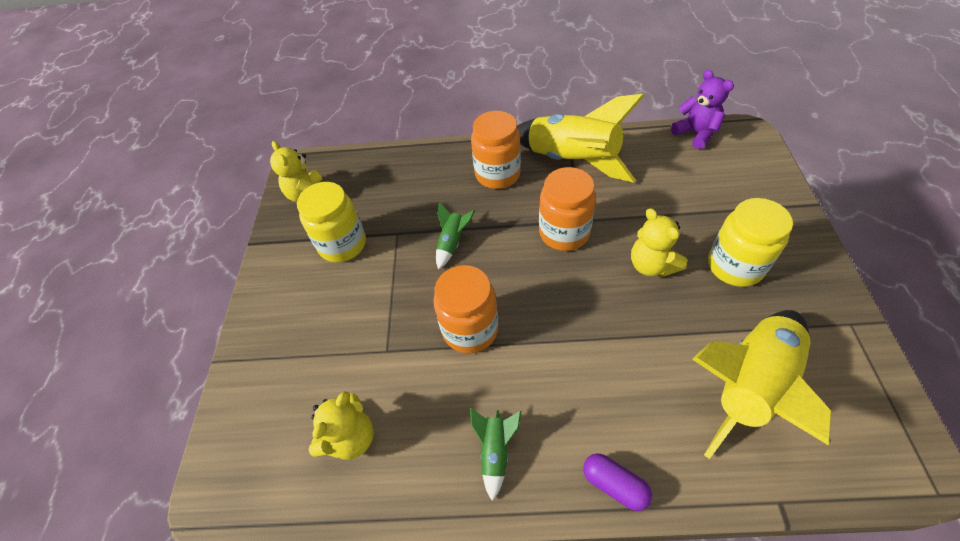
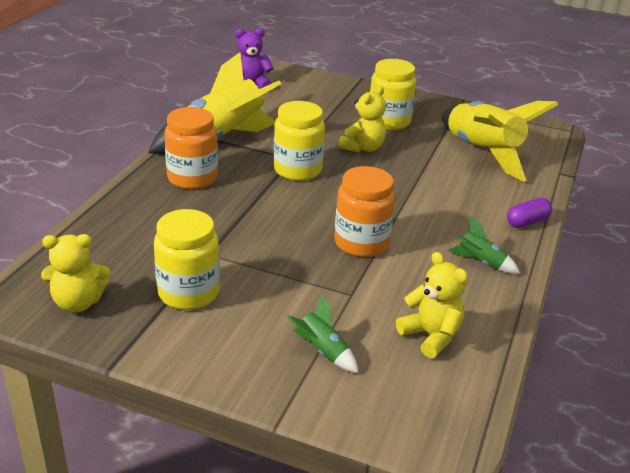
camera: 75 degrees left, 20 degrees down
green rocket [436,202,475,269] -> green rocket moved to [287,295,358,373]
orange jar [539,167,596,251] -> yellow jar [274,101,325,181]
yellow teddy bear [631,208,687,277] -> yellow teddy bear turned 45 degrees counterclockwise [338,86,386,153]

